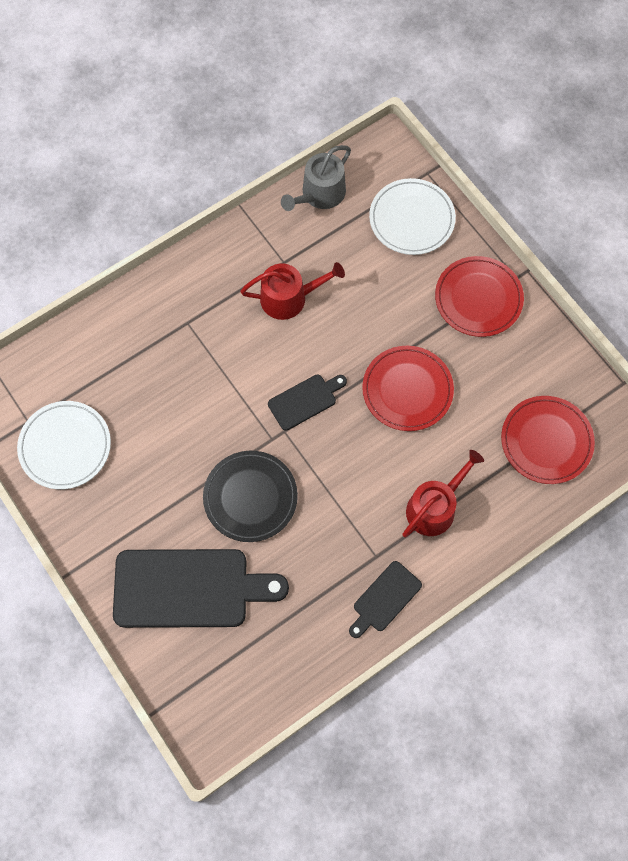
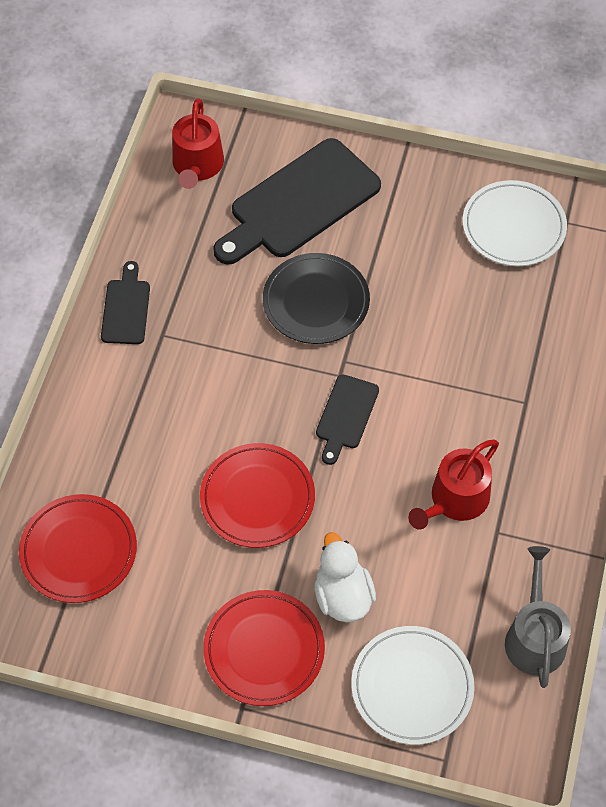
camera: 140 degrees right, 10 degrees down
red watering can [402,450,484,537] -> red watering can moved to [172,99,224,189]
none -> white duck [314,532,376,622]

